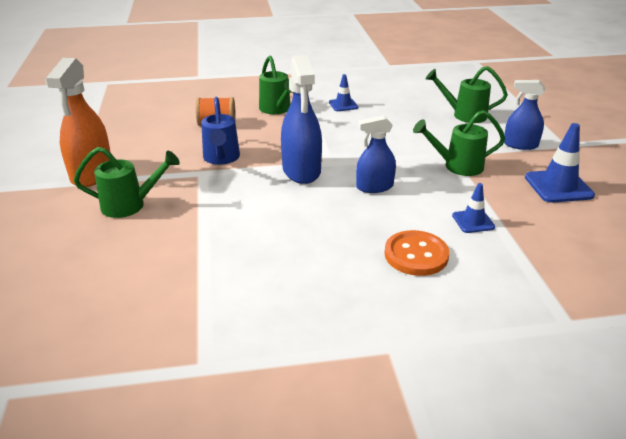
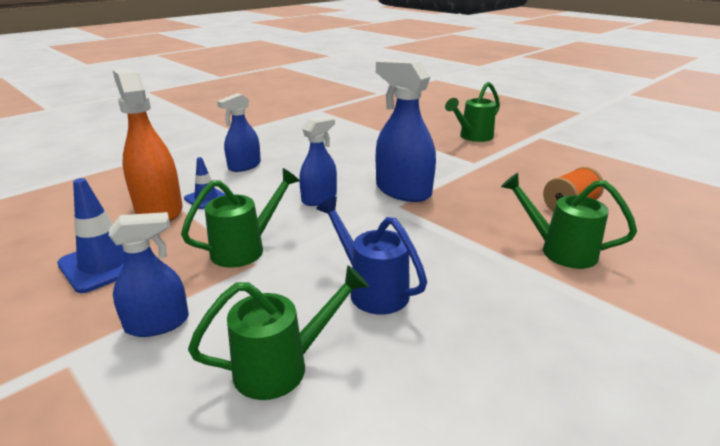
camera: 145 degrees right, 5 degrees down
orange spray bottle [45,58,111,187] -> orange spray bottle moved to [113,68,183,221]
blue watering can [201,97,240,165] -> blue watering can moved to [316,196,427,315]
blue traffic cone [329,74,358,111] -> none
orange button [384,230,449,276] -> blue spray bottle [217,93,261,172]

